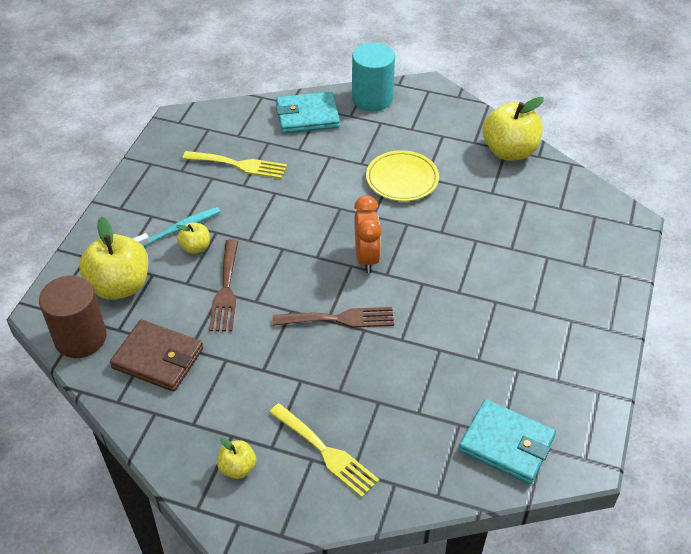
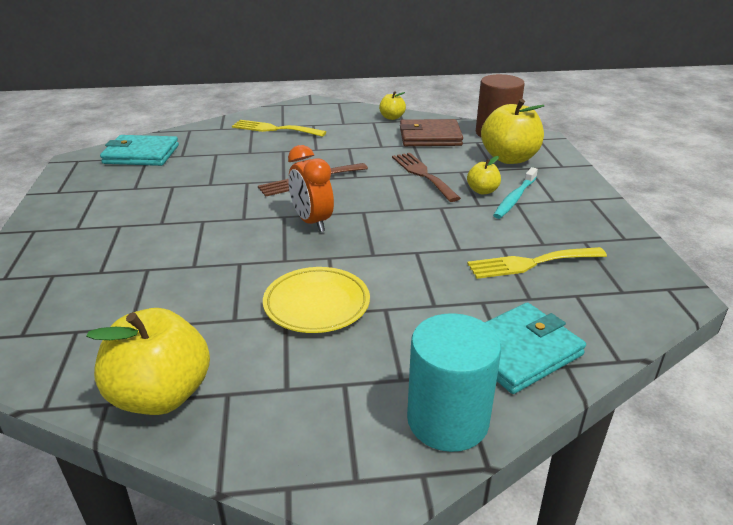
camera: 155 degrees right, 15 degrees down
yellow apple [217,437,256,479] -> yellow apple moved to [379,91,406,120]

